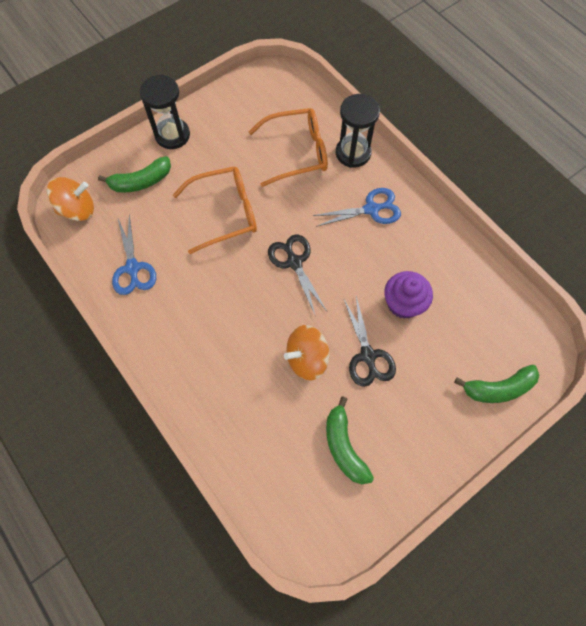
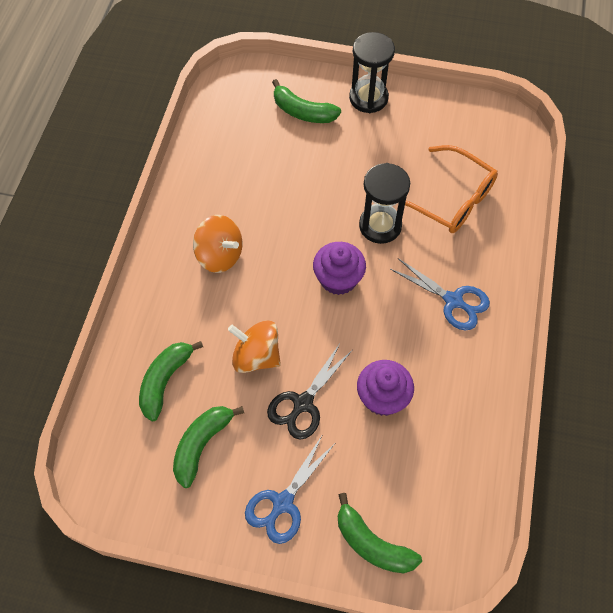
camera: 50 degrees right, 5 degrees down
orange spinning top [47,177,94,221] -> orange spinning top moved to [193,215,242,273]
blue scissors [112,214,156,295] -> blue scissors moved to [245,434,334,544]
orange glasses [173,167,257,254] -> none
black scissors [268,235,327,317] -> purple cupcake [313,242,366,295]
black hourglass [336,94,380,168] -> black hourglass moved to [359,163,410,244]
none -> green banana [139,341,203,421]

